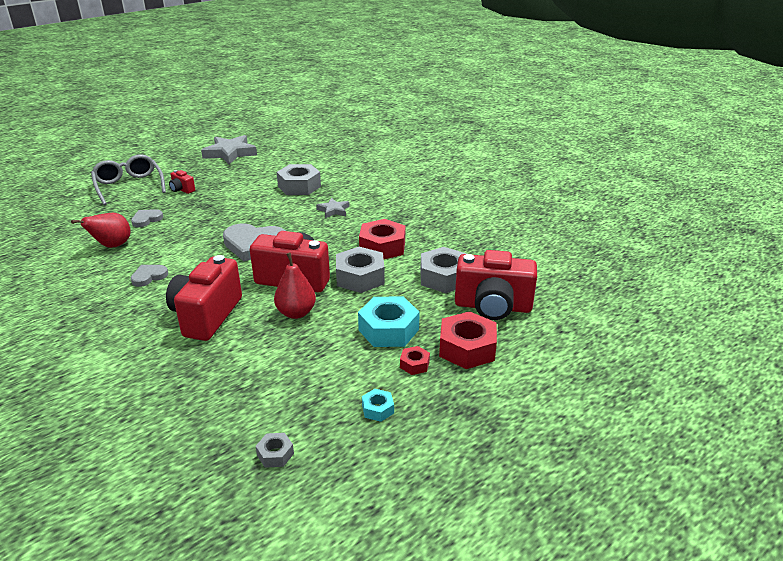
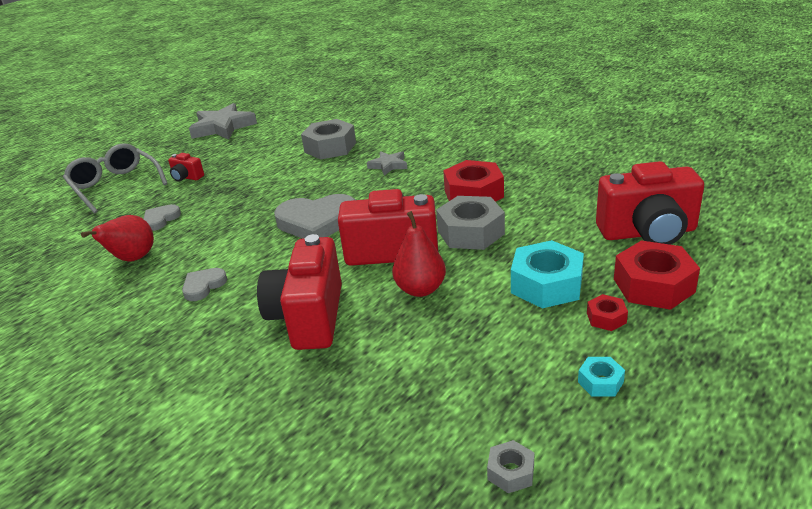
camera: 10 degrees left, 0 degrees up
grey nut [420,247,467,293] -> none

